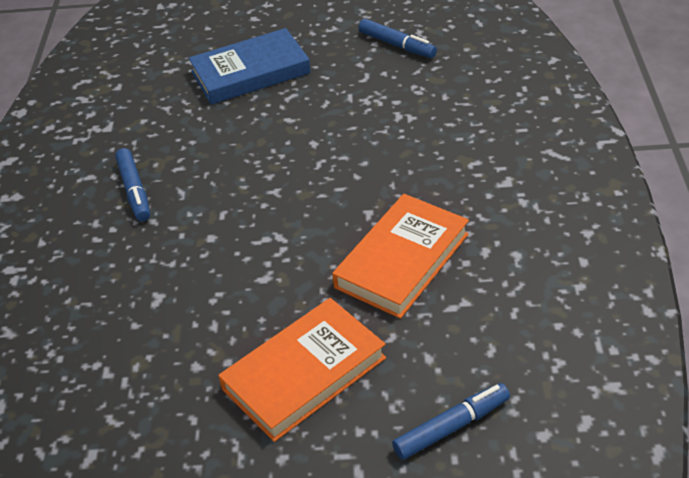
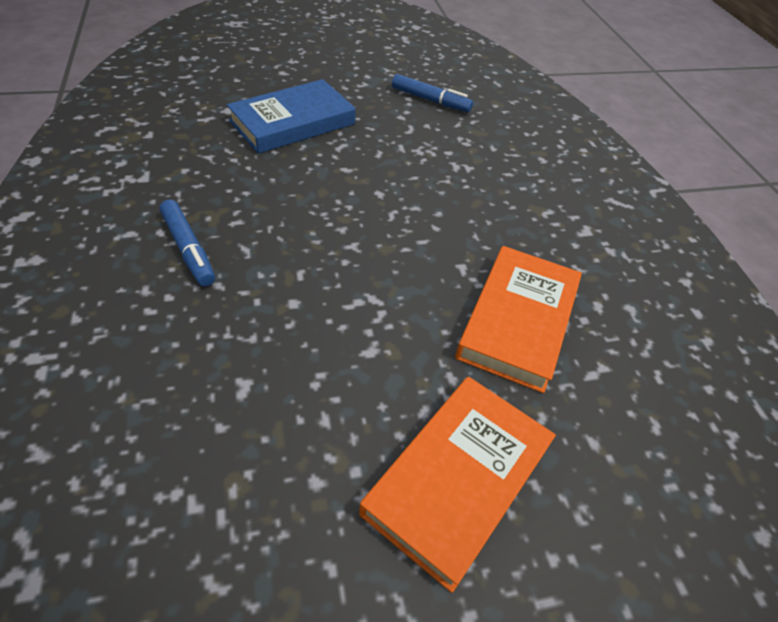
camera: 20 degrees left, 5 degrees up
blue marker [392,383,510,460] -> none

